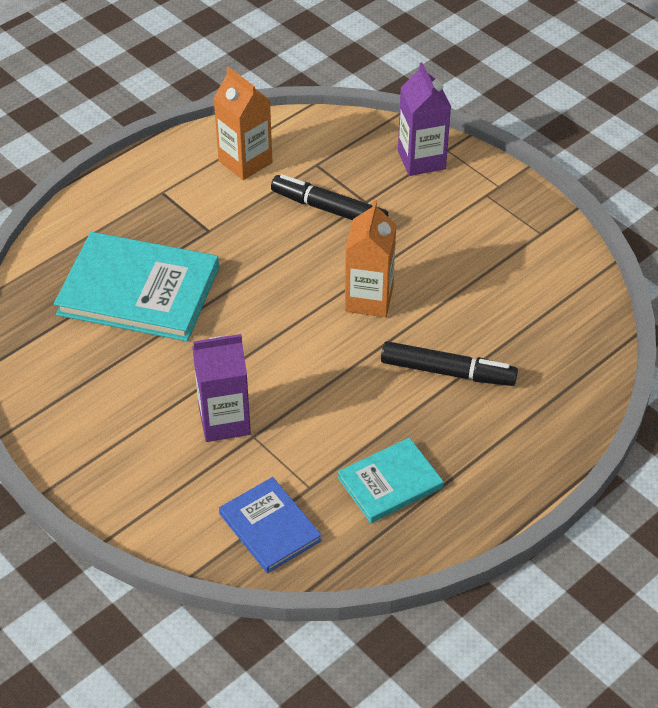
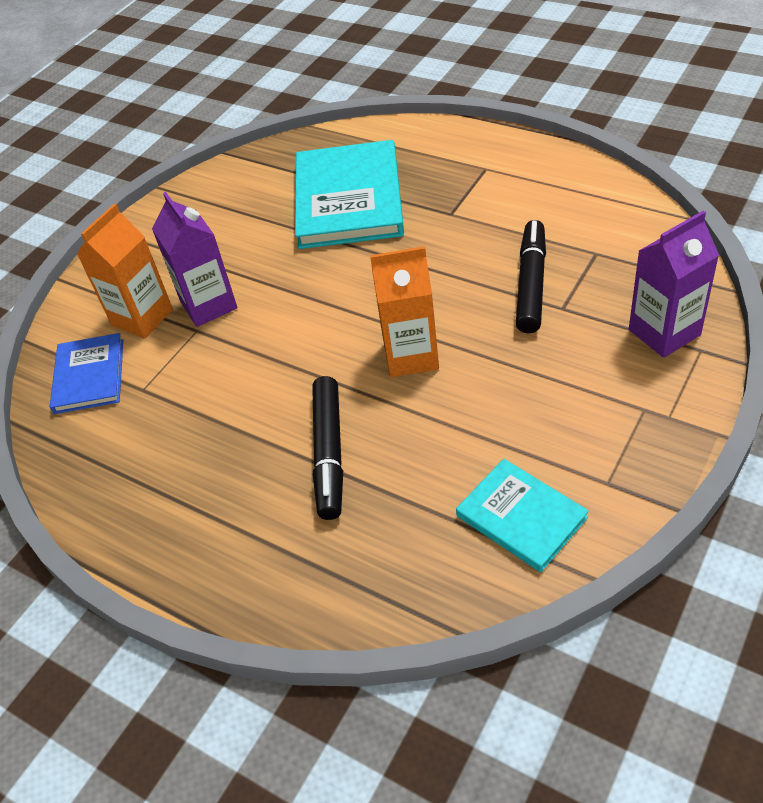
camera: 80 degrees right, 0 degrees up
orange carton [214,67,272,180] -> orange carton moved to [77,203,173,339]
blue book [219,477,322,573] -> blue book turned 45 degrees counterclockwise [50,333,123,414]
turquoise book [338,437,444,523] -> turquoise book moved to [456,459,589,572]

